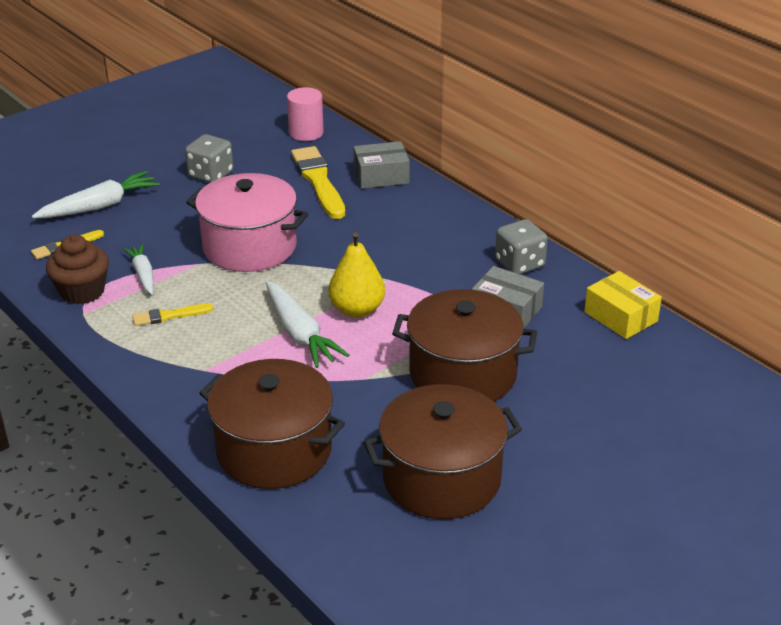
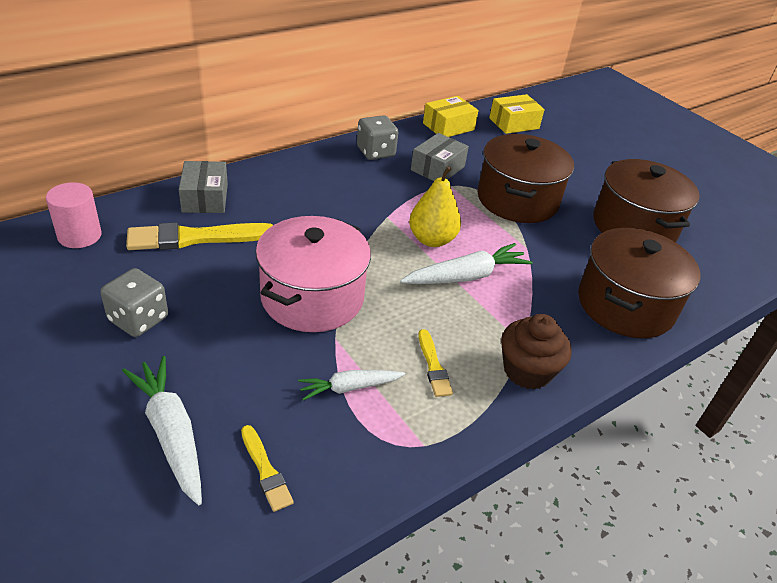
camera: 90 degrees left, 5 degrees up
brown cupcake [46,235,109,304] -> brown cupcake moved to [501,314,572,390]
none -> yellow box [489,94,545,134]

